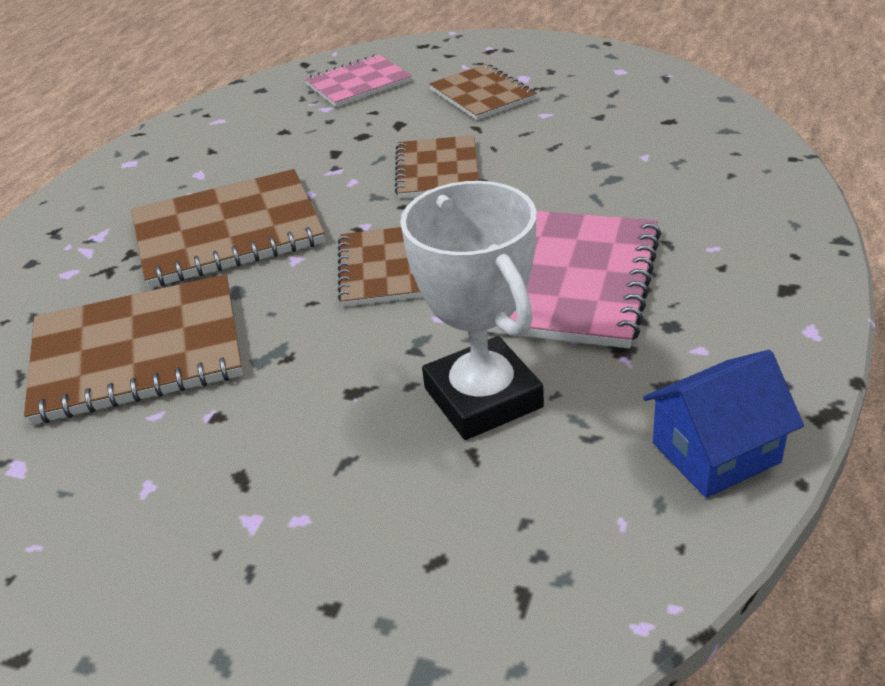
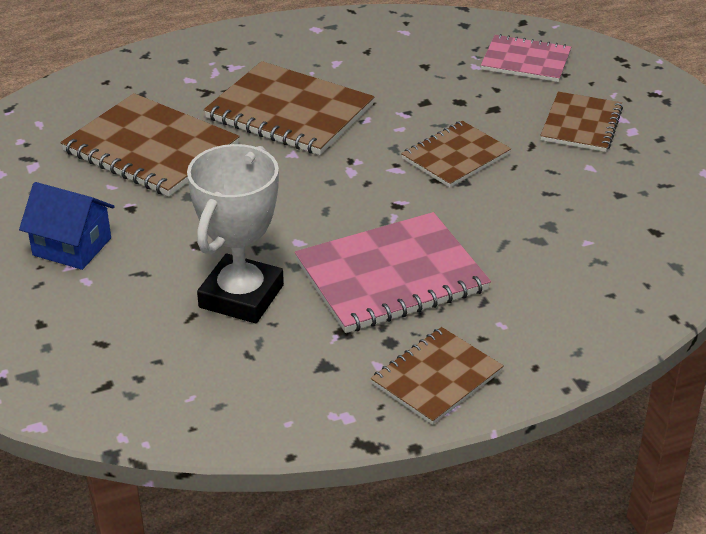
camera: 45 degrees right, 0 degrees up
brown notebook [338,227,423,307] -> brown notebook moved to [371,327,503,425]
blue house [643,350,804,498] -> blue house moved to [19,182,115,270]

